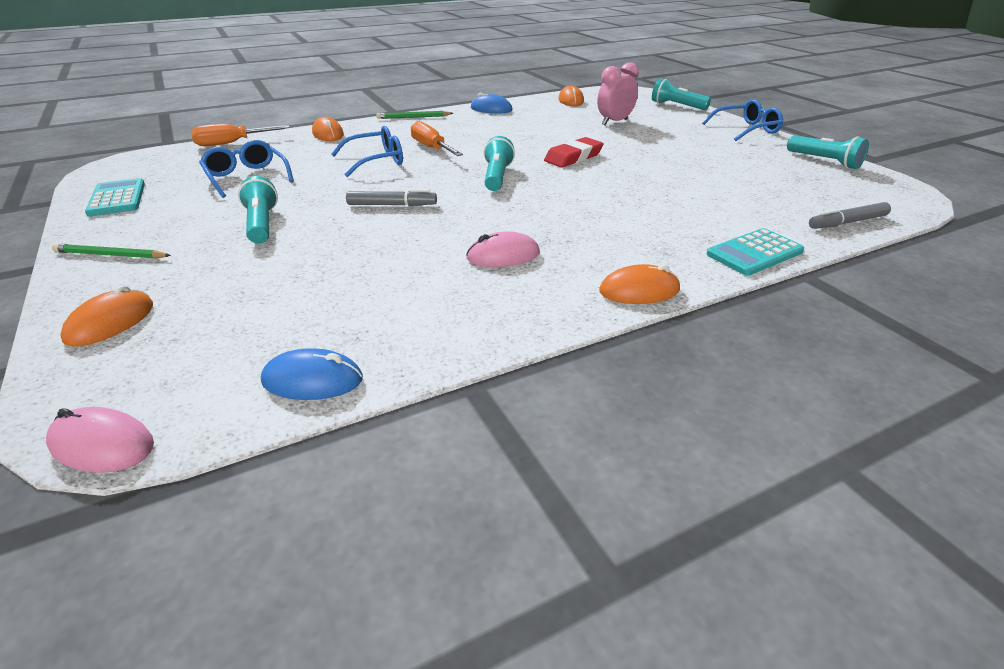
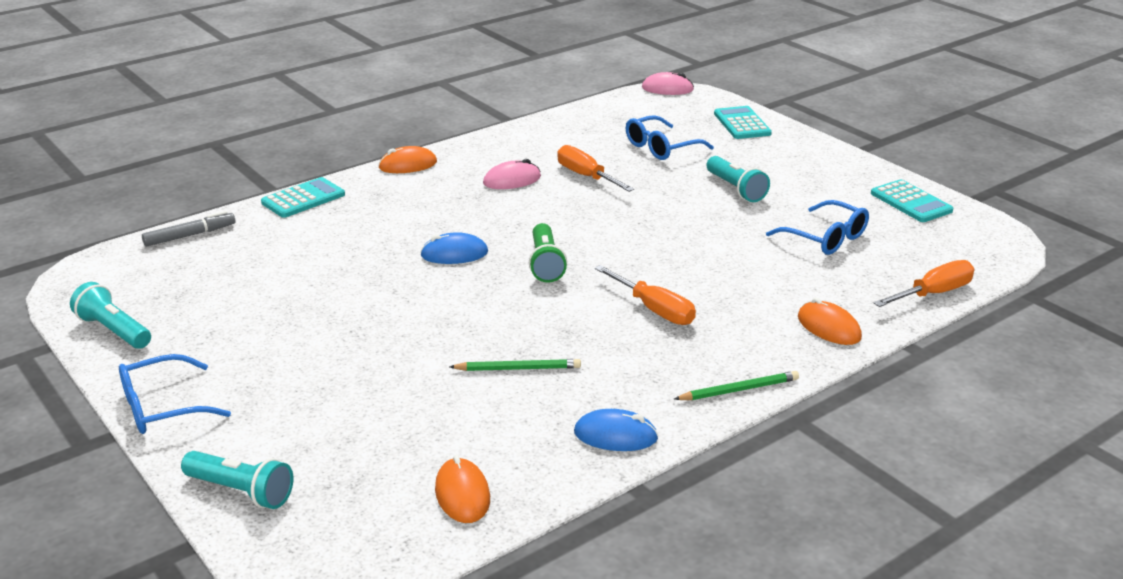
camera: 170 degrees right, 5 degrees down
green pencil [52,243,171,259] -> green pencil moved to [450,359,581,371]
orange mouse [61,285,153,347] -> turquoise calculator [714,106,772,139]
blue mouse [261,348,363,400] -> blue mouse moved to [420,232,488,264]
blue glasses [331,126,403,177] -> blue glasses moved to [626,115,714,160]
grey marker [346,189,437,206] -> none
turquoise flashlight [484,136,515,191] -> green flashlight [529,223,567,282]
red eraser [544,137,604,168] -> none
pink clock [597,62,639,125] -> none
none -> orange screwdriver [557,145,634,192]

